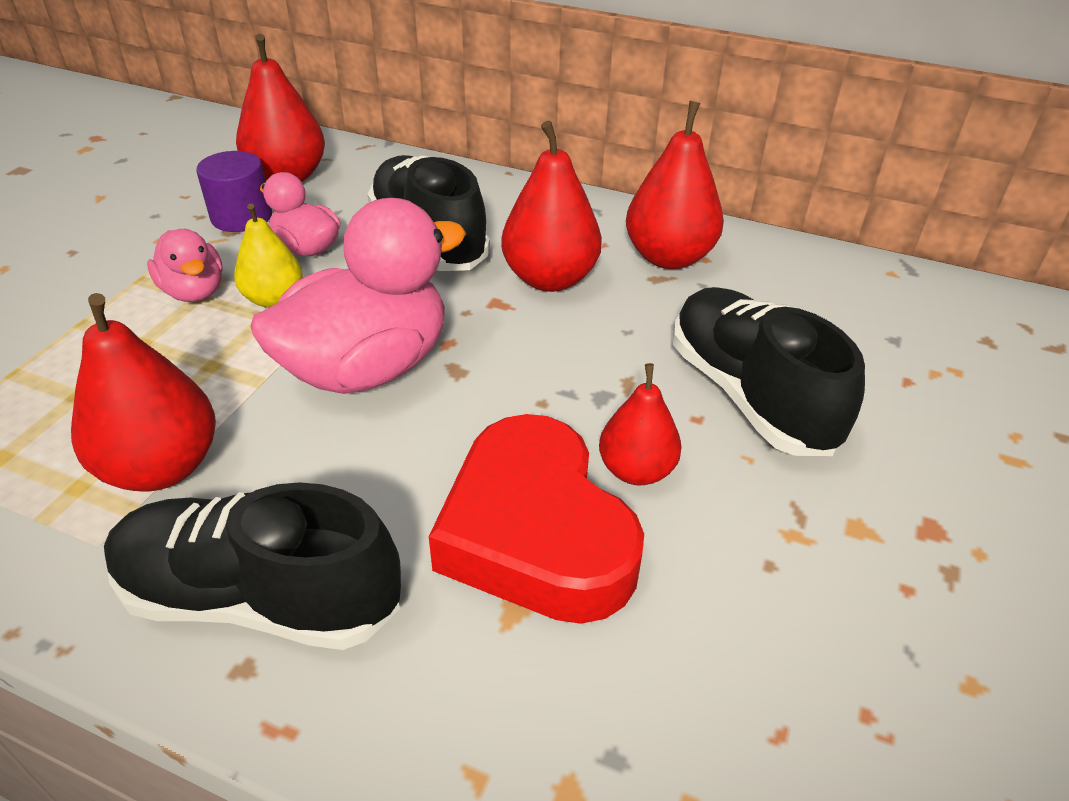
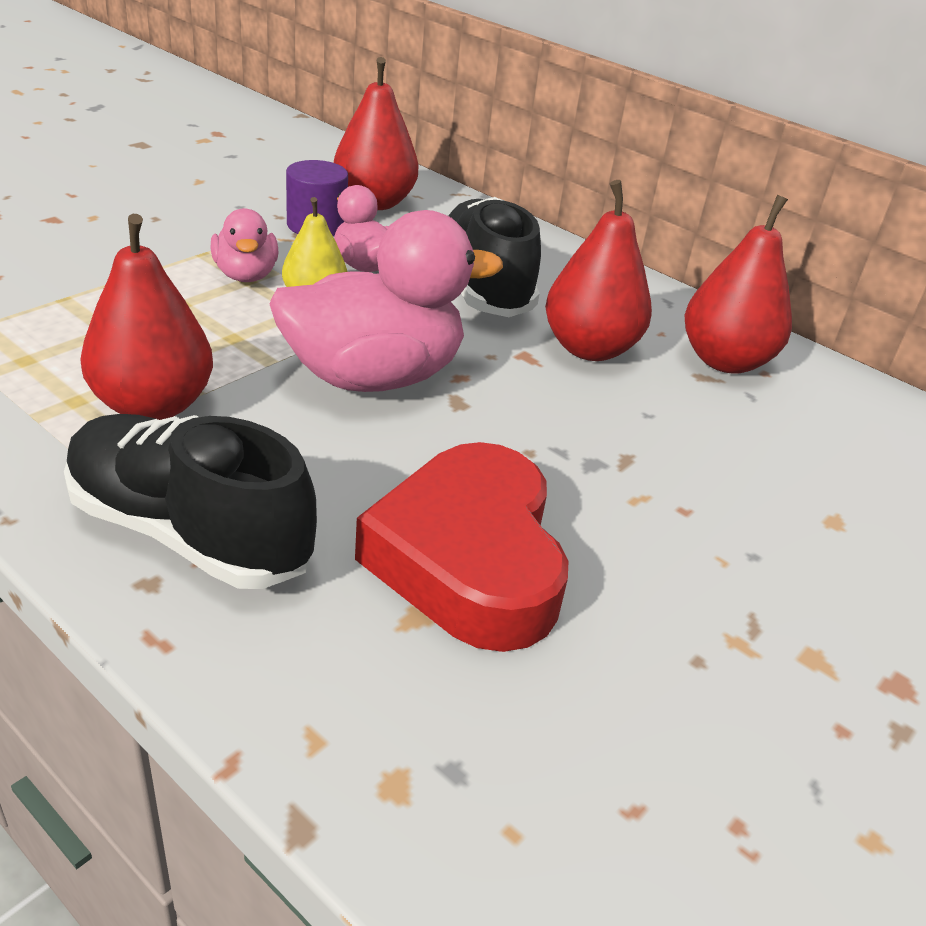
camera: 15 degrees right, 5 degrees down
red pear [599,363,682,485] -> none
black shoe [673,287,865,456] -> none

